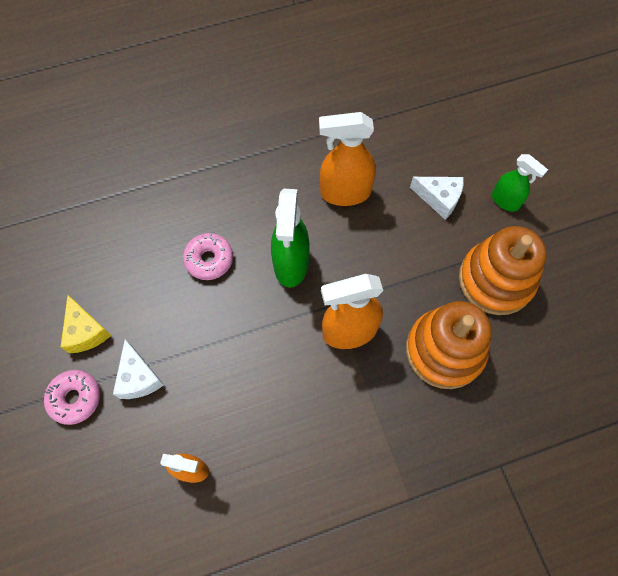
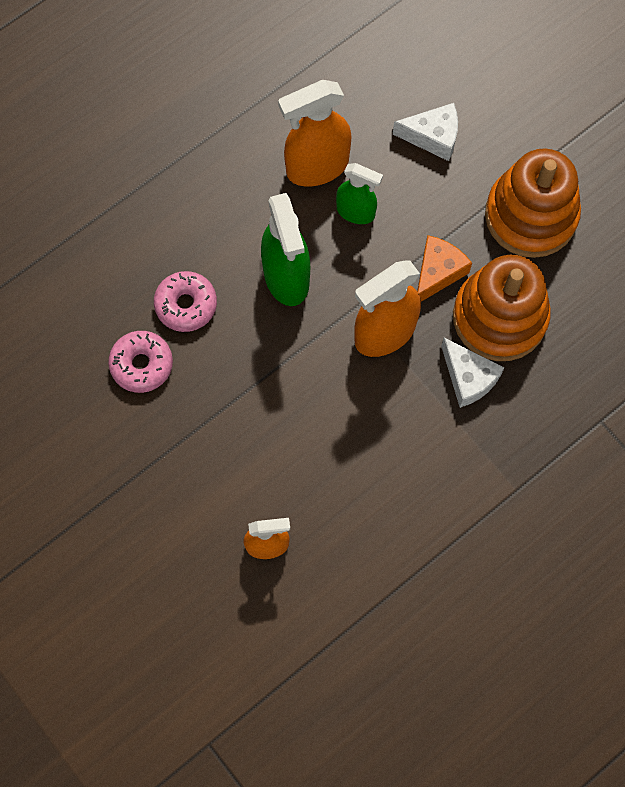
camera: 20 degrees left, 5 degrees up
pink donut [44,370,100,425] -> pink donut moved to [108,331,173,393]
yellow cheese [61,295,111,353] -> none
white cheese [113,339,164,399] -> white cheese moved to [441,338,505,408]
green spray bottle [492,154,548,212] -> green spray bottle moved to [336,163,383,224]
none -> orange cheese [417,235,472,302]

